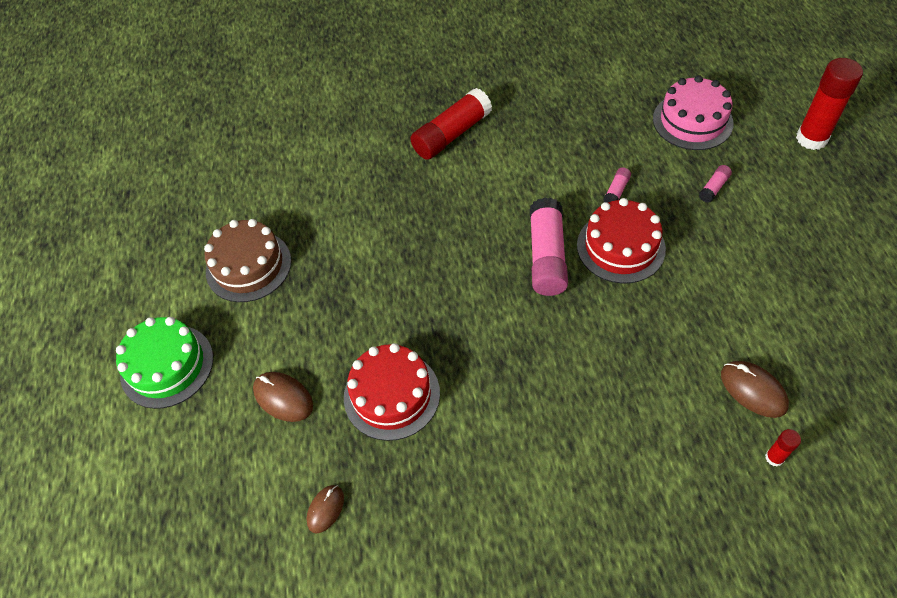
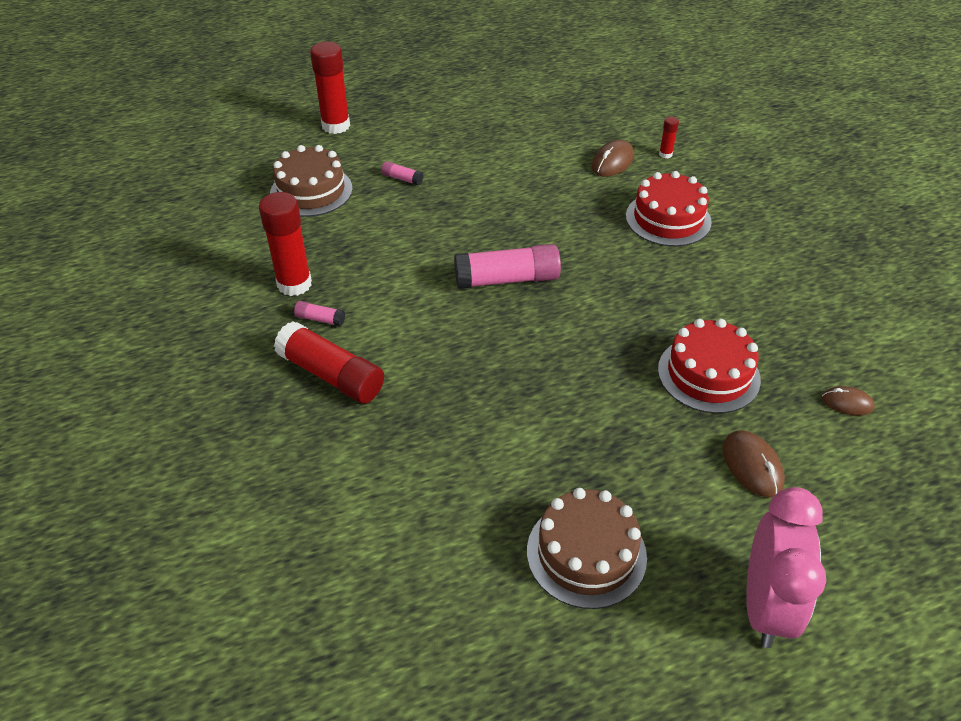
camera: 105 degrees left, 10 degrees down
green cake [116,317,213,409] -> pink clock [746,487,826,648]
brown mouse [253,372,313,422] -> brown mouse turned 45 degrees counterclockwise [723,430,785,498]
red cake [577,198,666,283] -> red cake moved to [626,171,712,247]
pink glue stick [603,167,631,203] -> pink glue stick moved to [294,301,345,326]
pink cake [653,75,734,150] -> brown cake [270,145,353,217]
none -> red glue stick [259,192,312,296]

